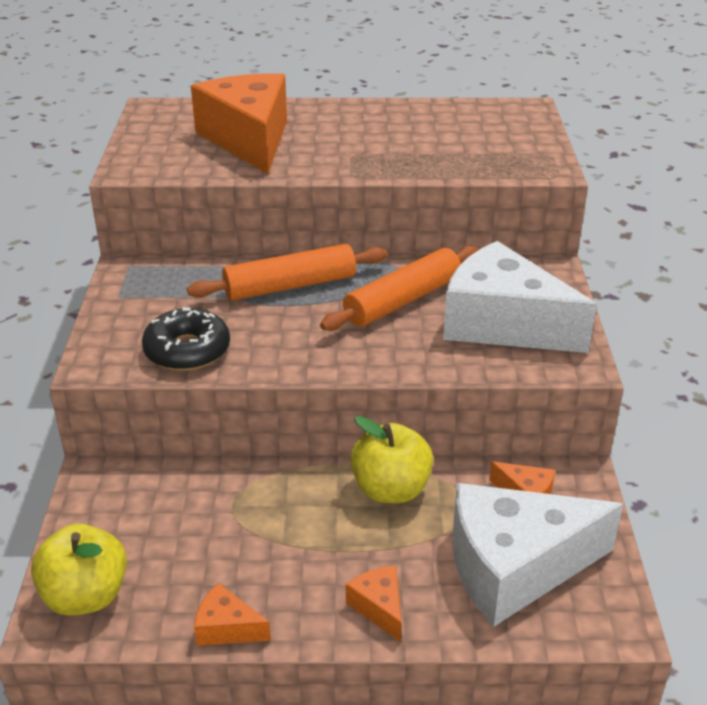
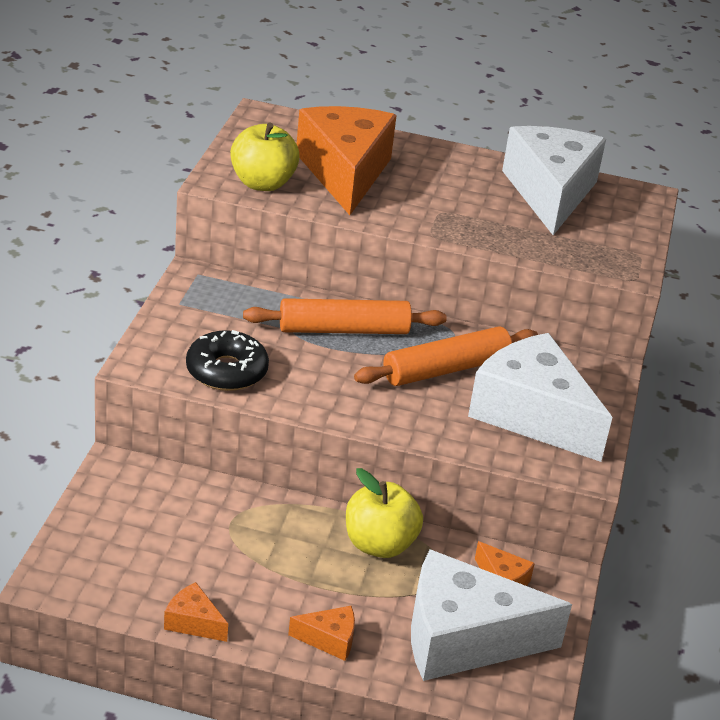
camera: 10 degrees right, 0 degrees up
yellow apple [31,523,127,616] -> yellow apple moved to [230,122,300,191]
orange cheese [346,566,402,642] -> orange cheese turned 105 degrees clockwise [288,606,355,661]
none -> white cheese [502,126,606,235]

